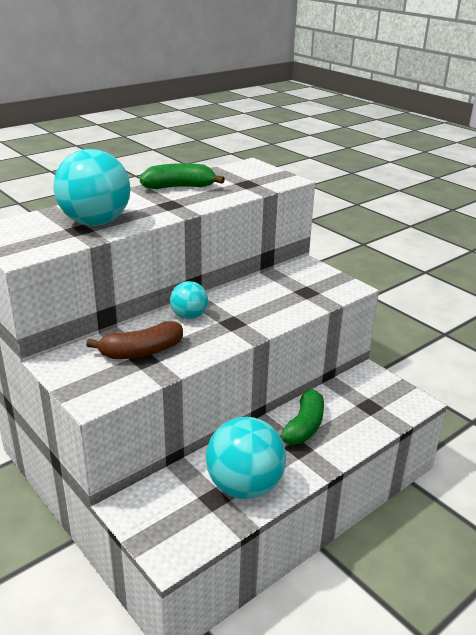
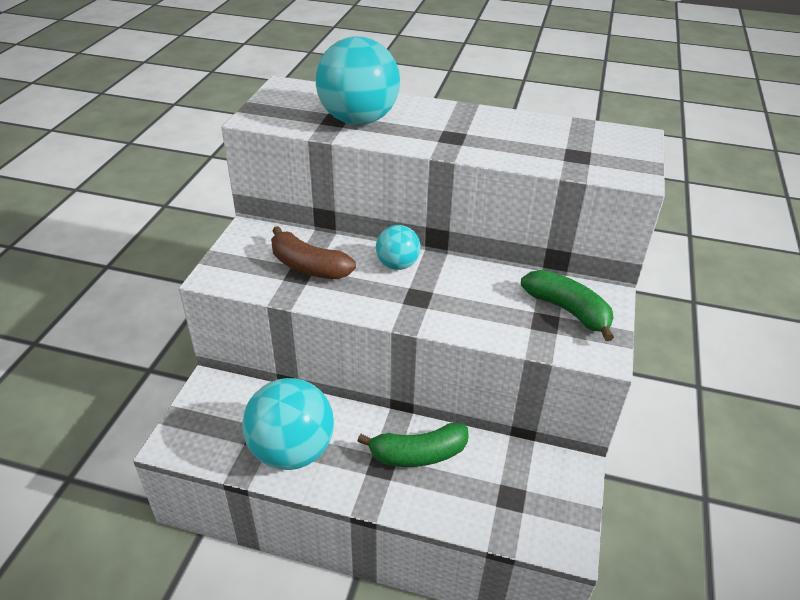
camera: 55 degrees right, 10 degrees up
green banana [140,163,225,189] -> green banana moved to [521,270,614,341]

